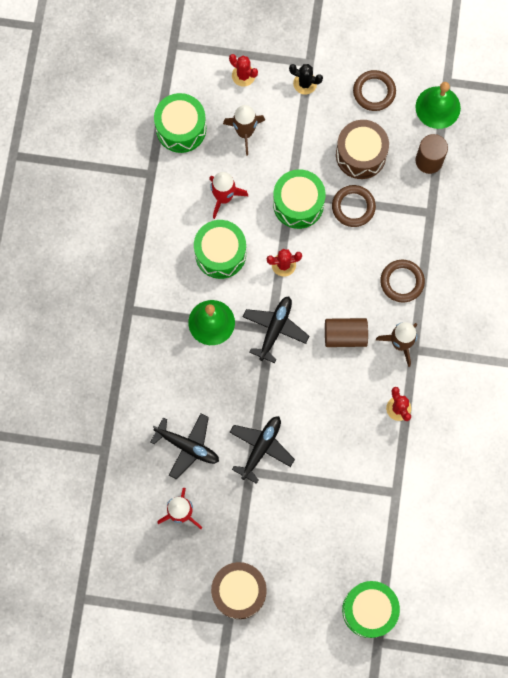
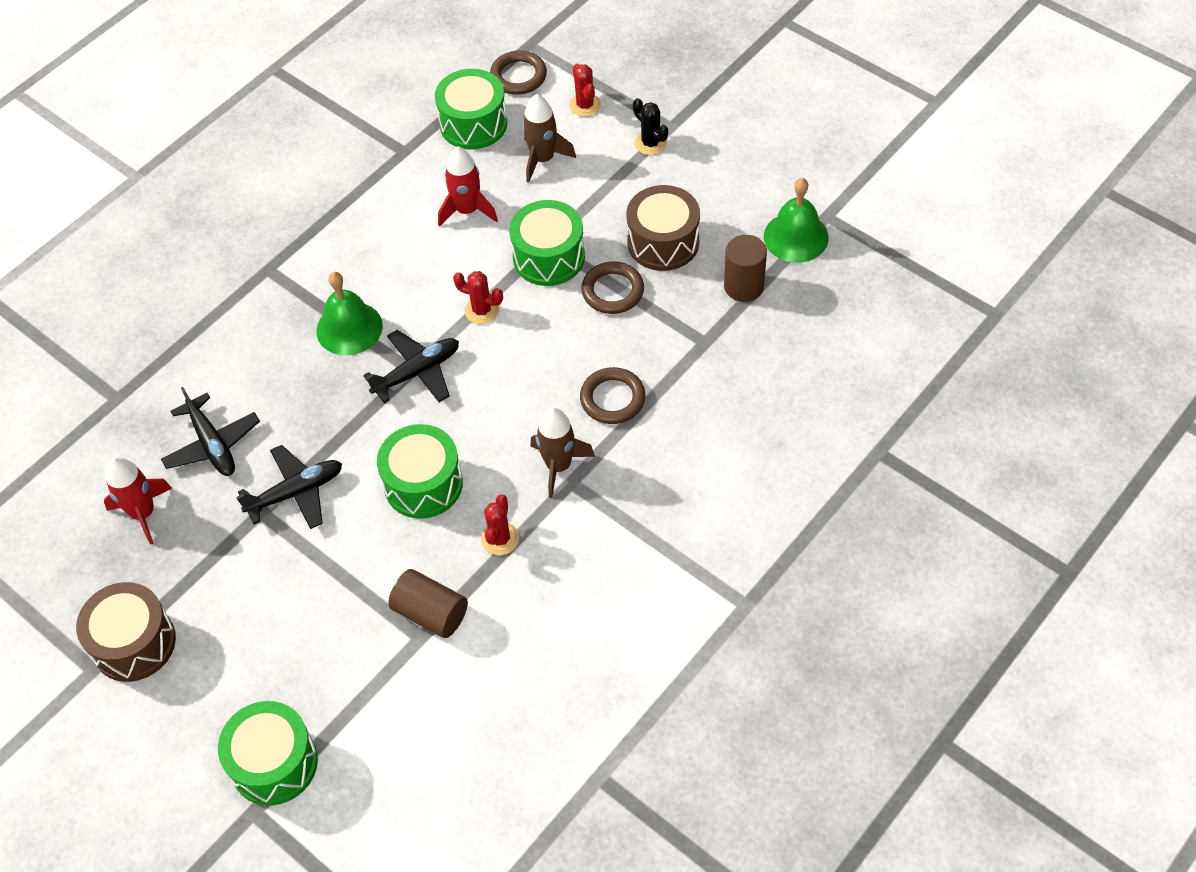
camera: 35 degrees right, 20 degrees down
green drum [194,220,246,279] -> green drum moved to [377,424,463,519]
brown cylinder [325,318,368,347] -> brown cylinder moved to [388,569,468,638]
brown ring [353,70,396,111] -> brown ring moved to [490,50,547,95]

